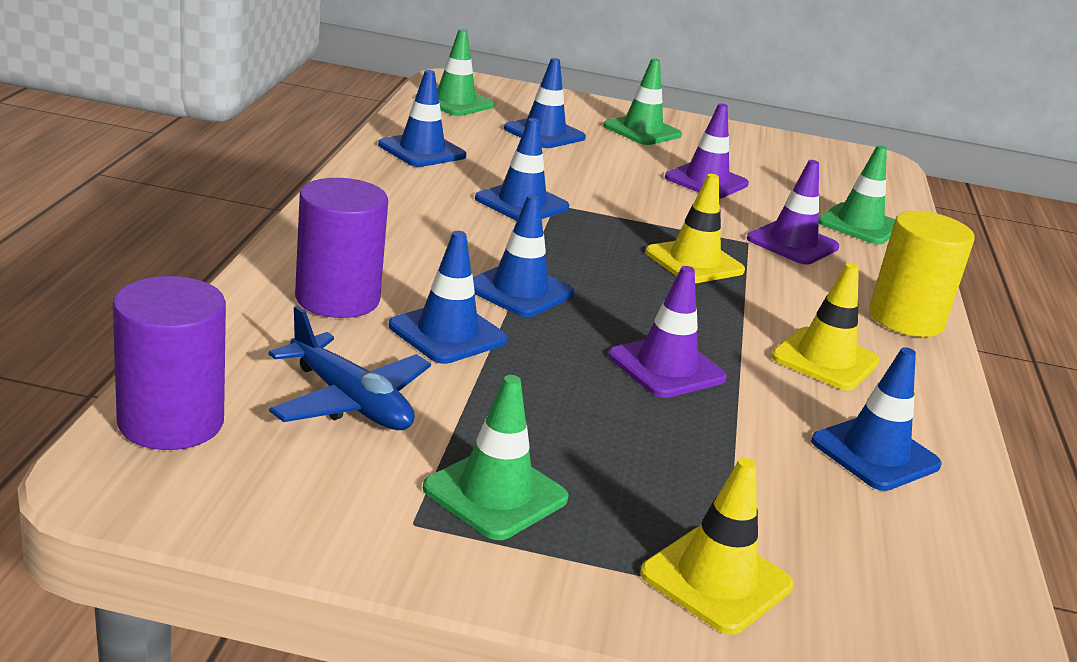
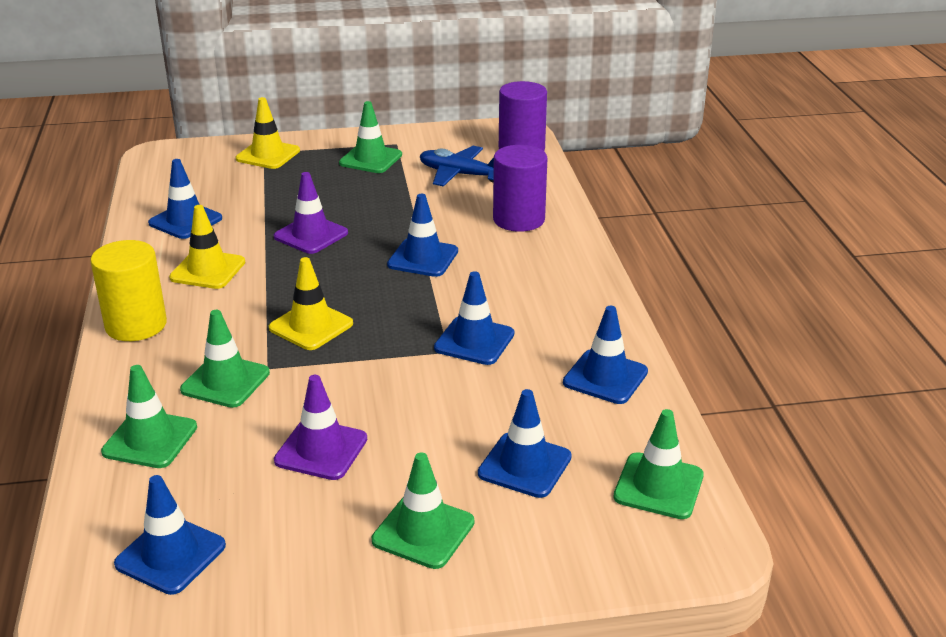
camera: 165 degrees right, 5 degrees up
blue traffic cone [389,231,508,364] -> blue traffic cone moved to [114,475,226,595]
purple traffic cone [747,160,839,265] -> green traffic cone [180,310,270,408]

